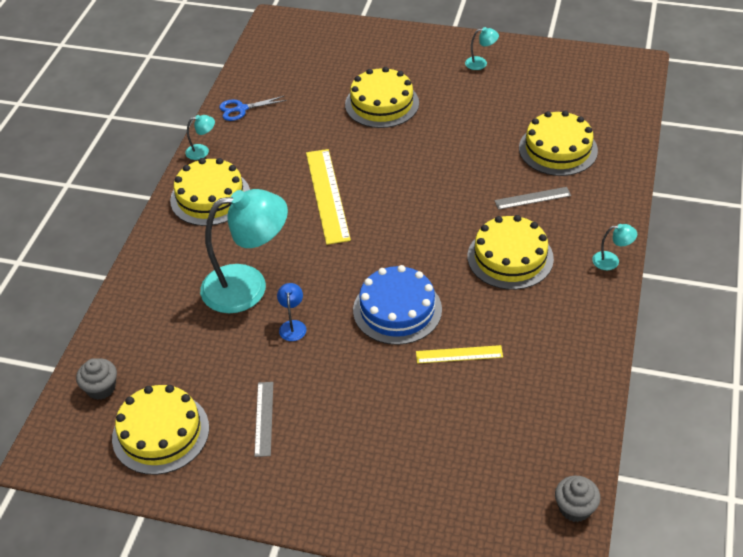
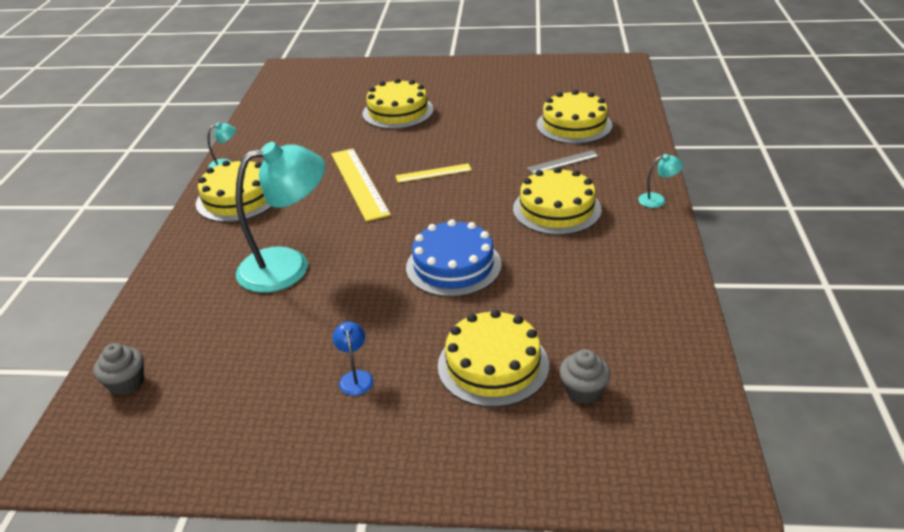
camera: 10 degrees left, 10 degrees down
yellow cake [112,385,209,475] -> yellow cake moved to [438,309,549,407]
blue scissors [219,96,287,121] -> none
grey ruler [254,382,273,457] -> none
blue lamp [277,283,307,341] -> blue lamp moved to [332,321,373,396]
yellow ruler [416,345,503,364] -> yellow ruler moved to [395,163,472,183]
turquoise lamp [465,27,499,70] -> none
grey cupcake [555,476,600,522] -> grey cupcake moved to [559,349,611,404]

